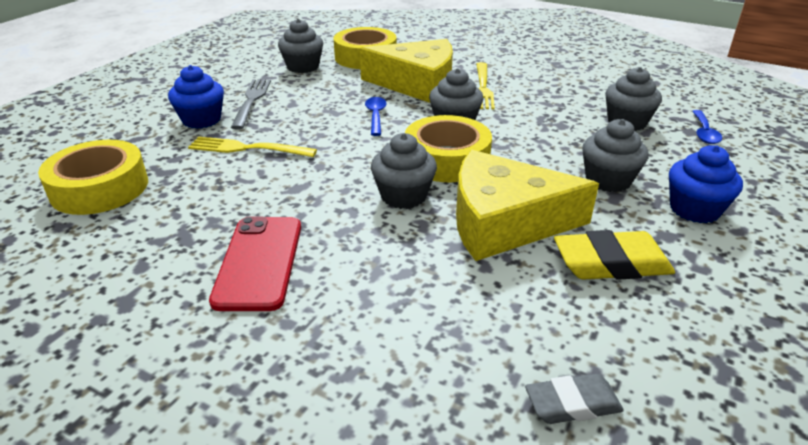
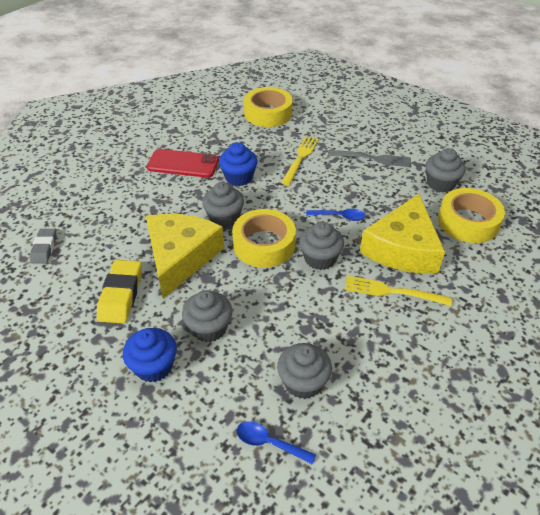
camera: 100 degrees right, 10 degrees up
blue cupcake [168,65,224,129] -> blue cupcake moved to [219,142,258,186]

